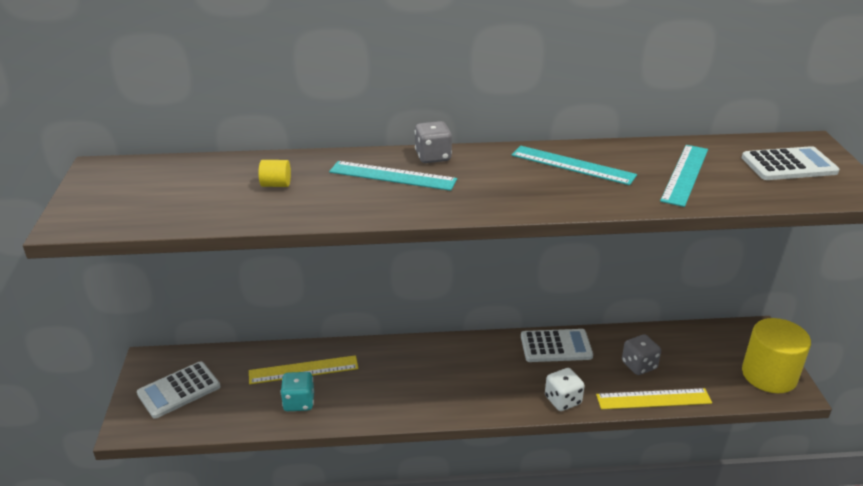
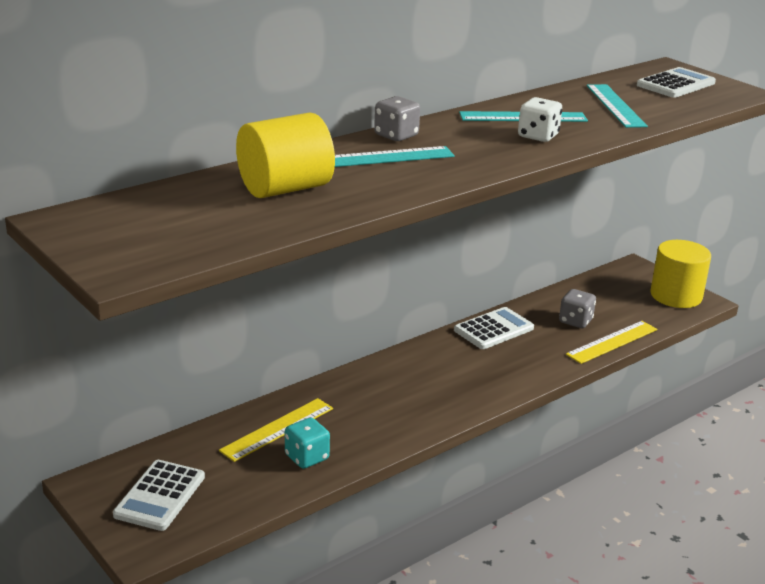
camera: 35 degrees left, 5 degrees down
yellow cylinder [259,160,291,187] -> yellow cylinder [236,112,335,198], size x2.38
white dice [545,368,585,411] -> white dice moved to [518,97,562,142]

